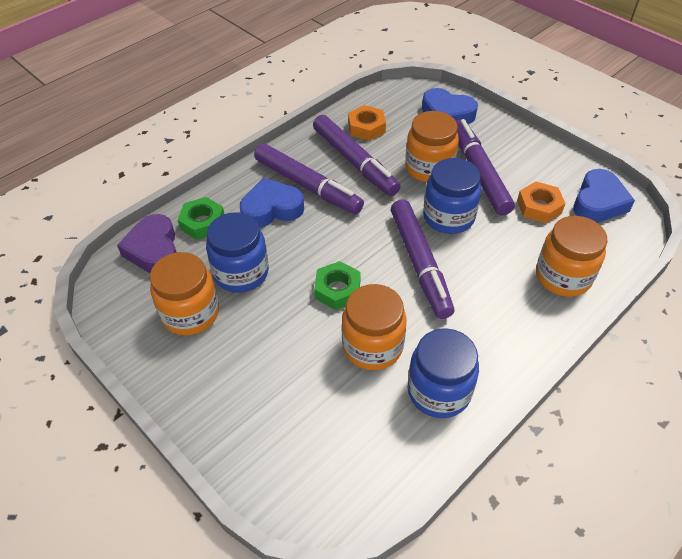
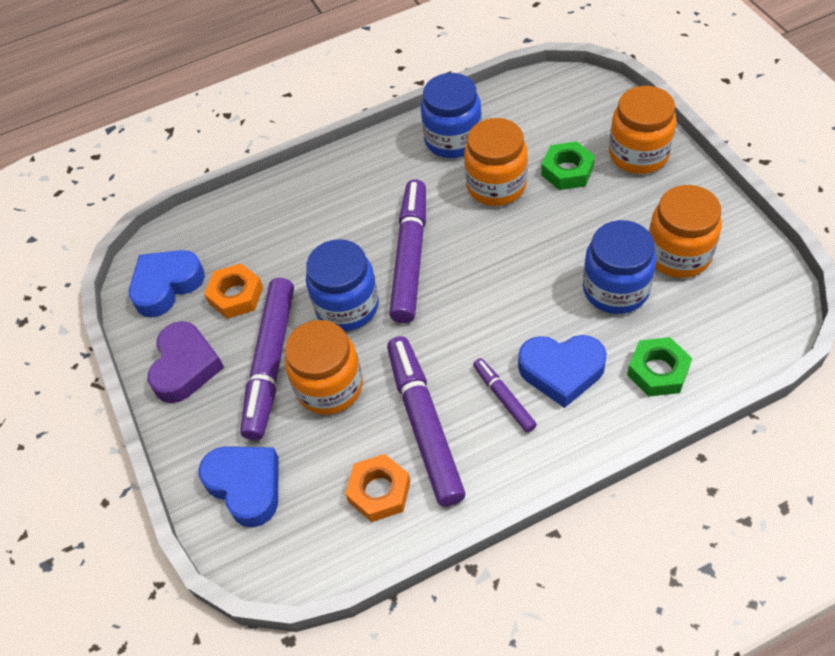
camera: 155 degrees left, 5 degrees up
purple heart [117,214,177,273] -> purple heart moved to [148,321,224,403]
purple marker [254,143,364,214] -> purple marker [473,358,537,433], size x0.50
green nut [314,261,361,310] -> green nut moved to [541,141,595,190]
orange jar [536,216,607,297] -> orange jar moved to [609,86,676,174]

